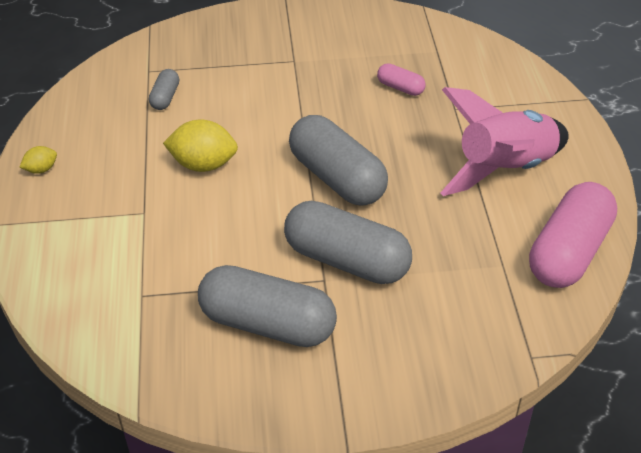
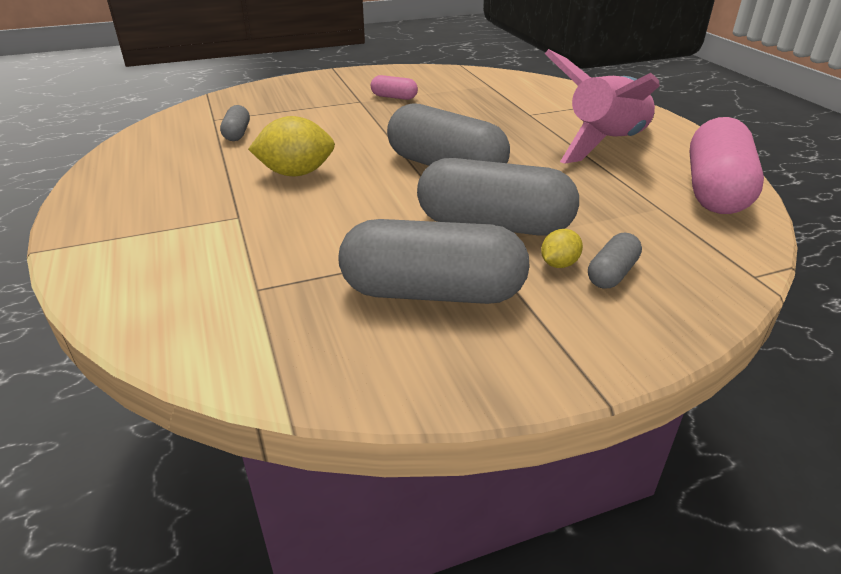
camera: 15 degrees left, 10 degrees down
yellow lemon [20,146,57,174] -> yellow lemon moved to [541,229,583,268]
pink capsule [377,63,426,96] -> pink capsule moved to [371,75,418,100]
none -> grey capsule [588,233,642,289]

